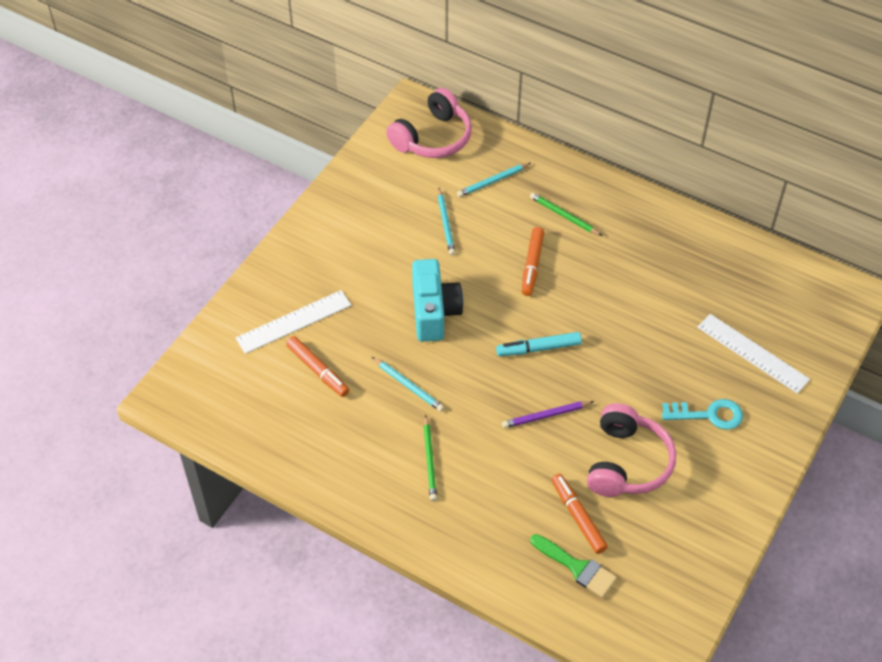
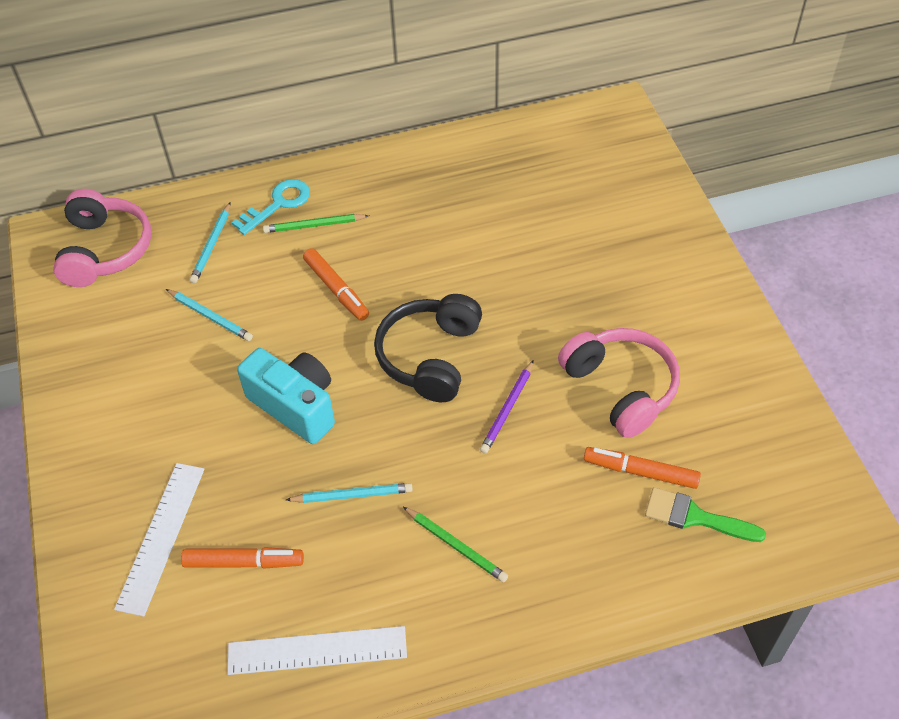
camera: 45 degrees left, 0 degrees up
turquoise marker [496,332,582,356] -> black headphones [374,294,482,402]
green brush [530,534,617,598] -> green brush turned 150 degrees counterclockwise [645,487,766,542]
turquoise key [662,399,743,429] -> turquoise key moved to [232,179,310,235]
white ruler [697,314,810,394] -> white ruler moved to [228,626,407,675]

